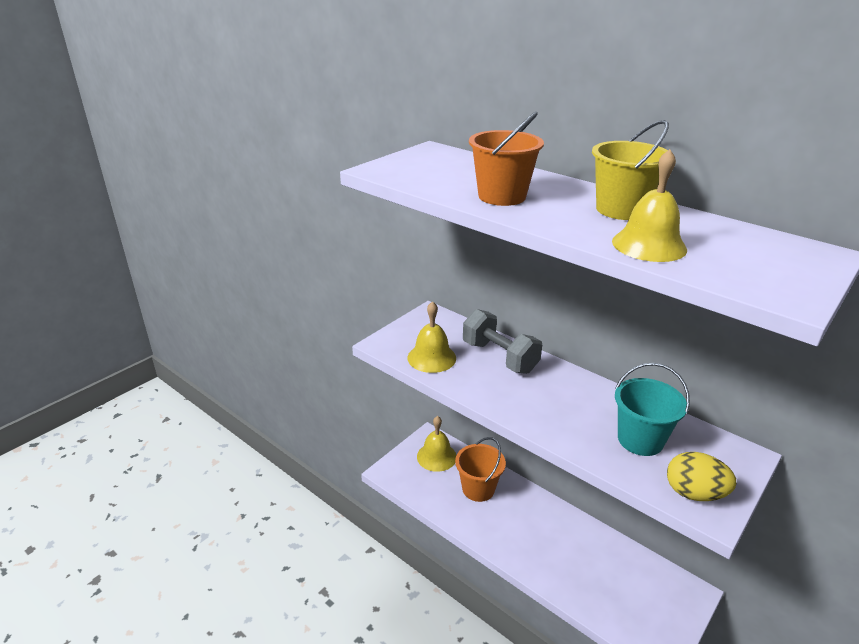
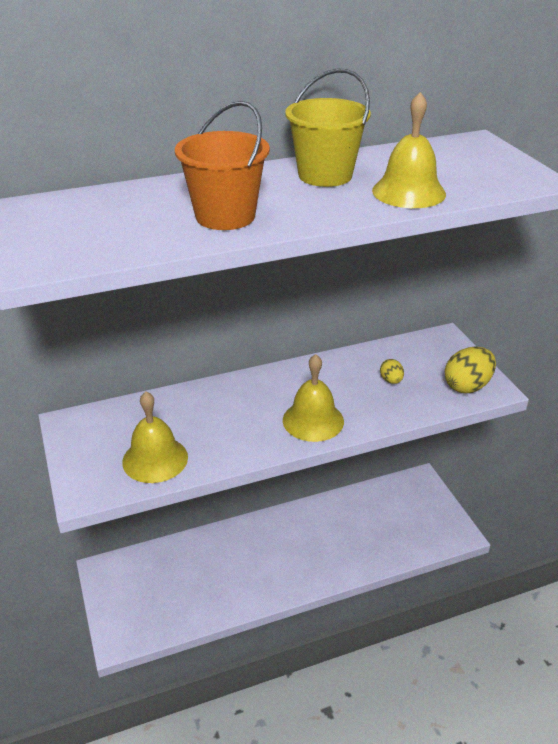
camera: 60 degrees left, 5 degrees up
yellow bell [417,416,456,472] -> yellow bell moved to [283,354,344,442]
orange bucket [455,437,506,502] -> none
grey dumbbell [463,309,542,374] -> none
turquoise bucket [615,363,690,456] -> yellow egg [380,359,404,384]

